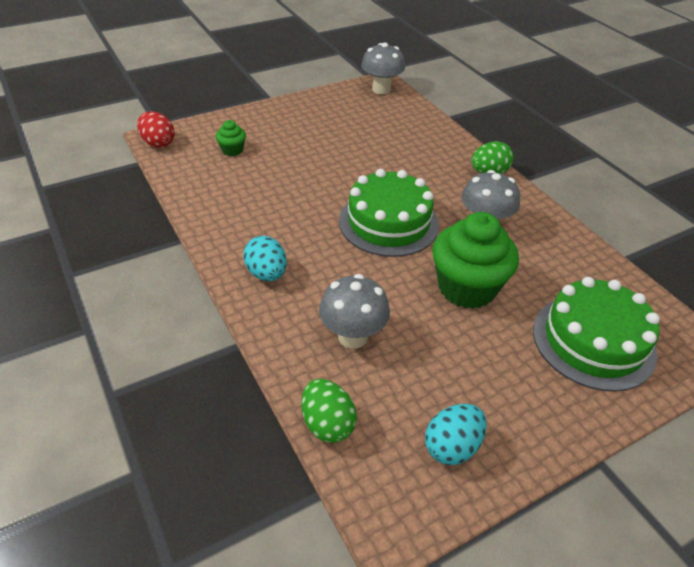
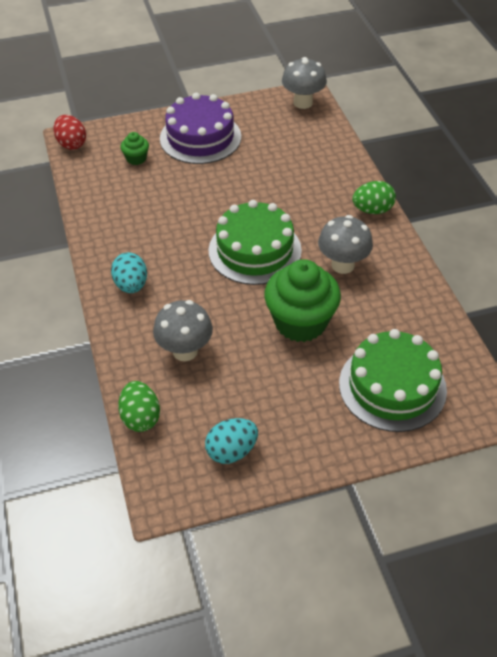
camera: 15 degrees right, 5 degrees up
none -> purple cake [160,93,241,164]

